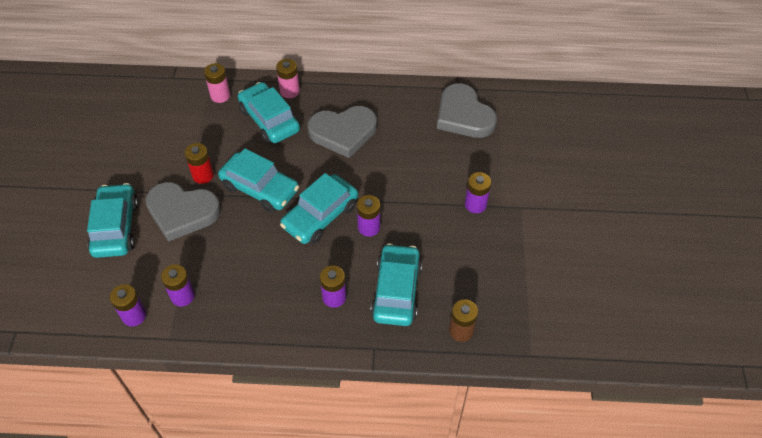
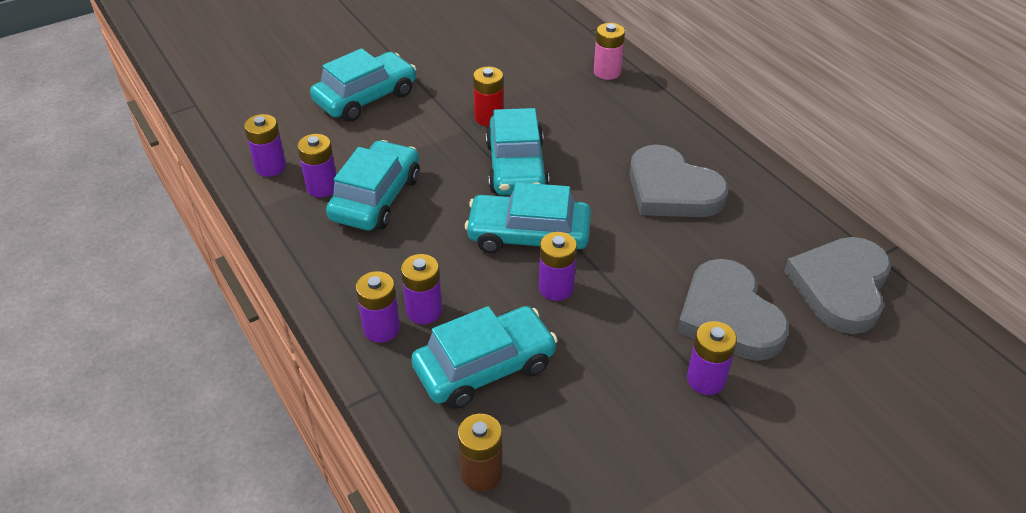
camera: 55 degrees right, 10 degrees down
grey heart [145,182,221,242] -> grey heart moved to [677,259,789,361]
turquoise car [238,82,300,143] -> turquoise car moved to [326,140,420,230]
pink battery [276,59,300,98] -> none
none -> purple battery [356,271,400,343]

